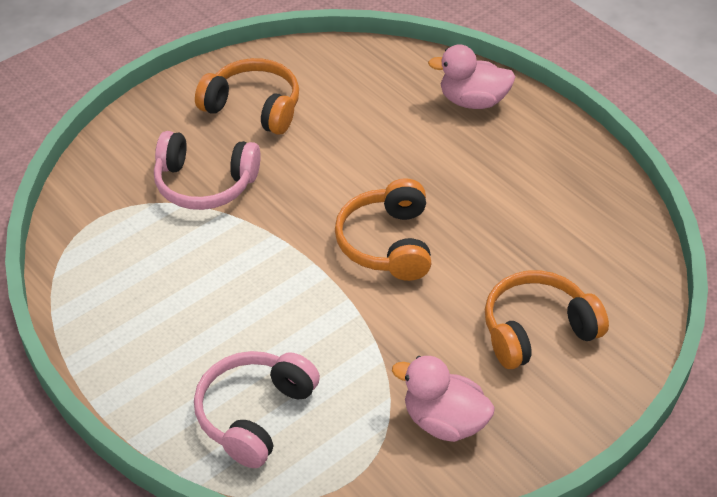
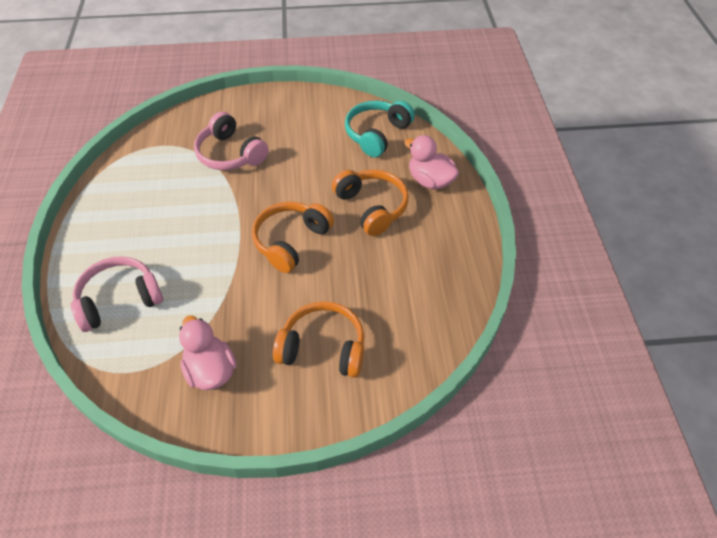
camera: 35 degrees right, 5 degrees up
orange headphones [195,58,299,135] -> orange headphones moved to [332,169,409,236]
none -> turquoise headphones [345,101,415,157]

